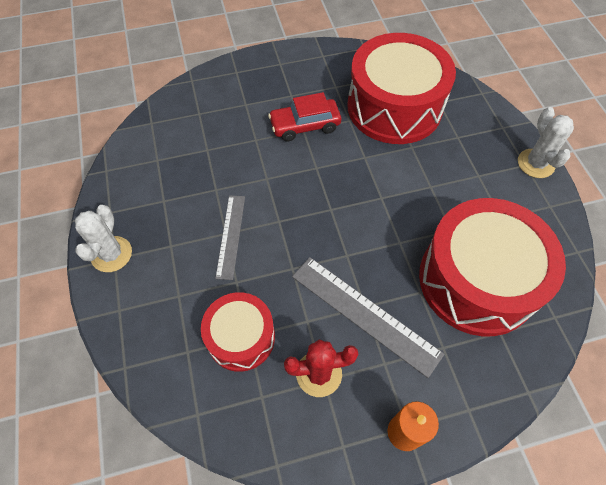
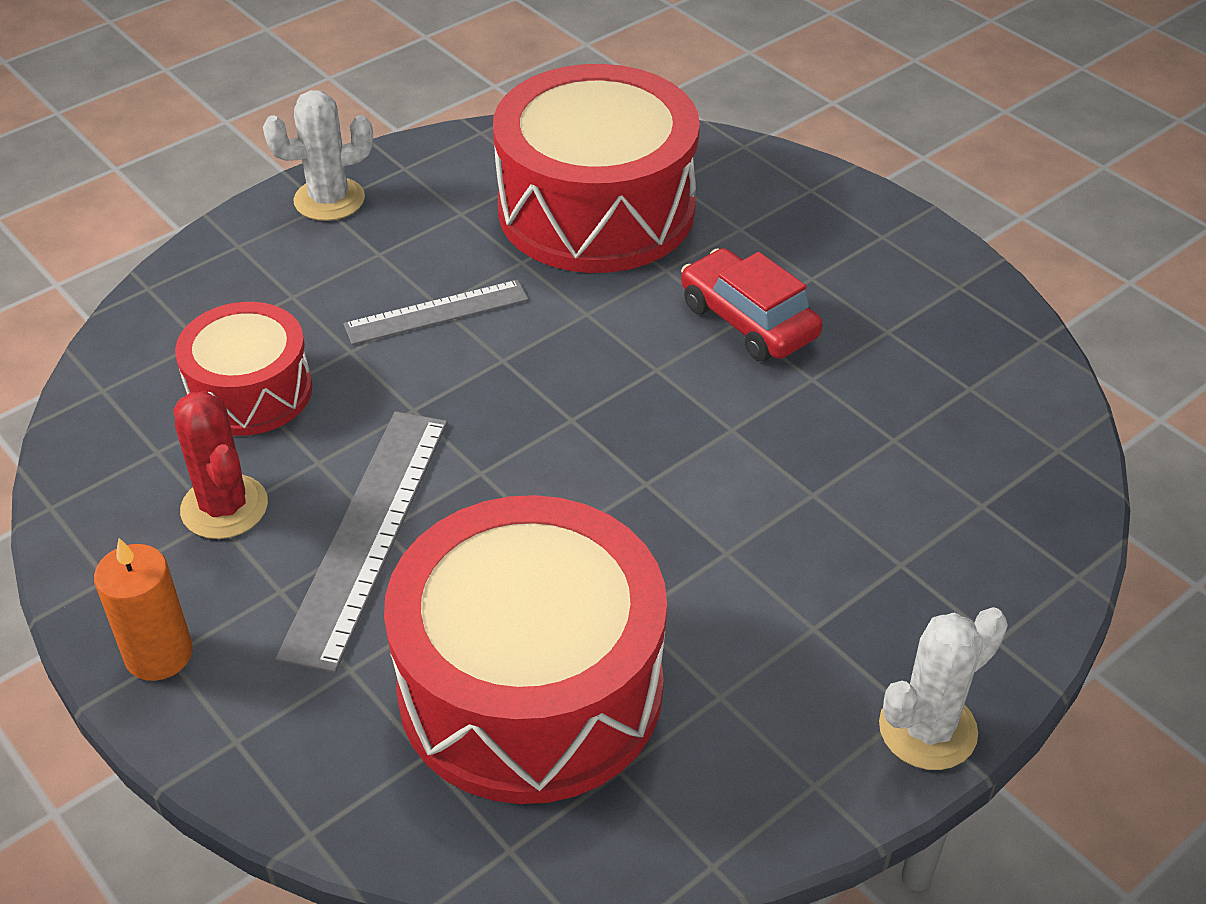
camera: 65 degrees right, 15 degrees down
red drum [347,33,456,144] -> red drum moved to [493,64,700,273]

